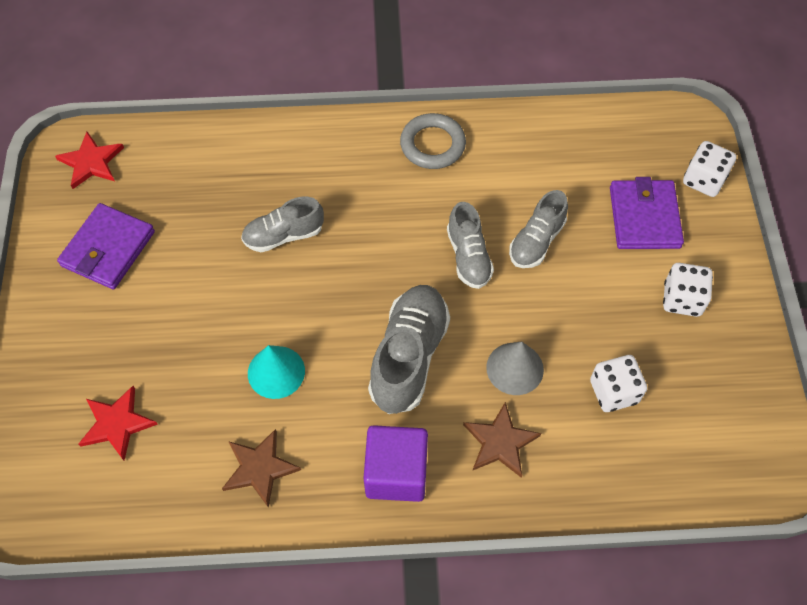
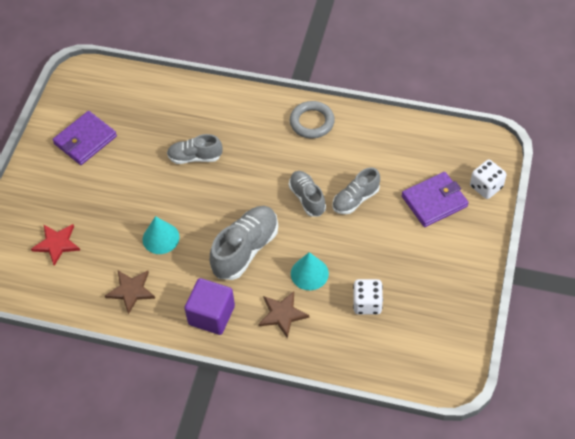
camera: 20 degrees right, 5 degrees down
red star [55,132,124,189] -> none
grey shoe [447,202,494,289] -> grey shoe turned 150 degrees clockwise [289,171,326,217]
grey cone [486,342,544,395] -> turquoise cone [291,252,329,290]
purple wallet [610,177,684,249] -> purple wallet turned 45 degrees clockwise [401,172,469,227]
white dice [663,263,713,317] -> none

